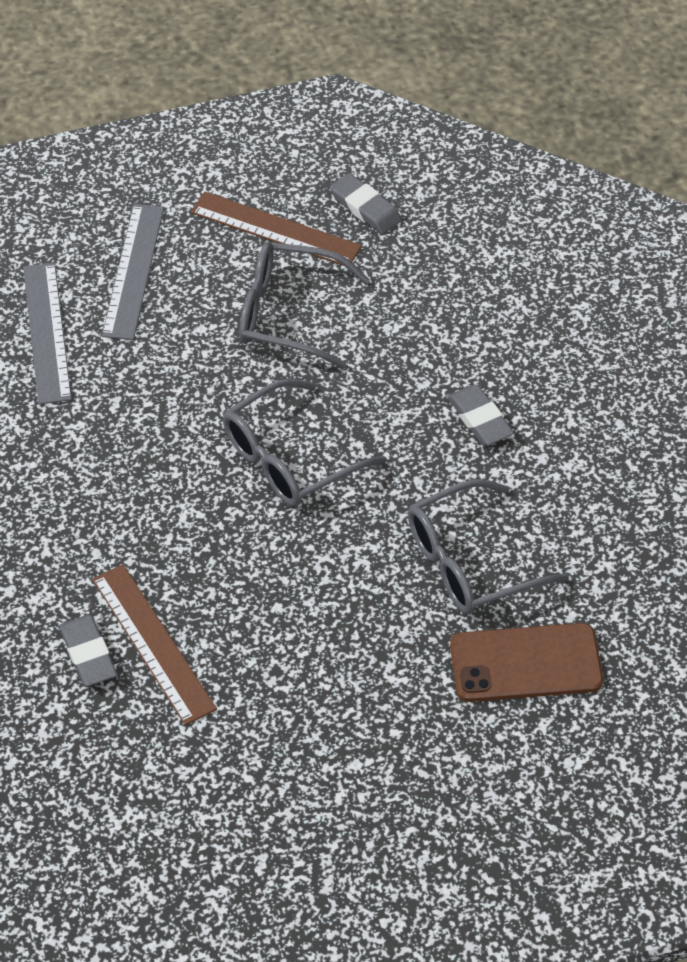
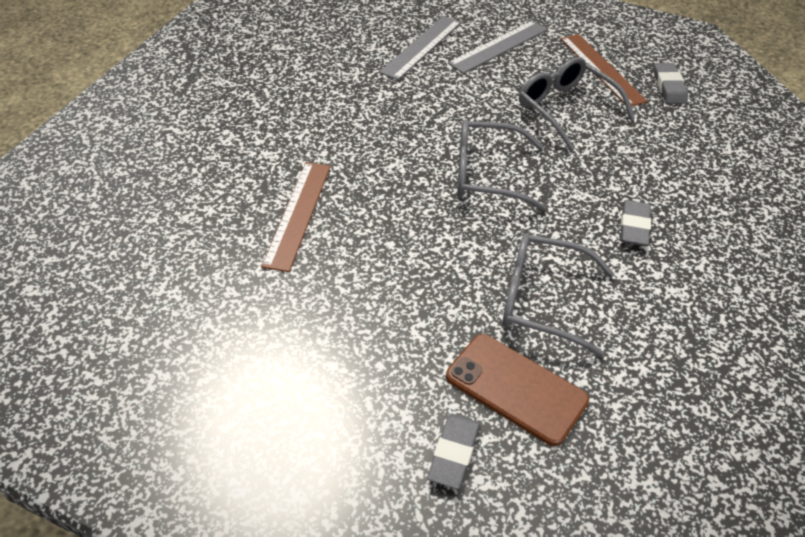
camera: 40 degrees right, 5 degrees down
grey eraser [59,615,117,686] -> grey eraser moved to [427,414,480,489]

